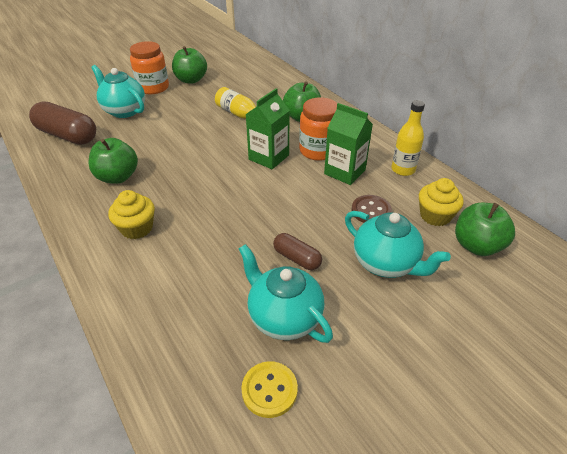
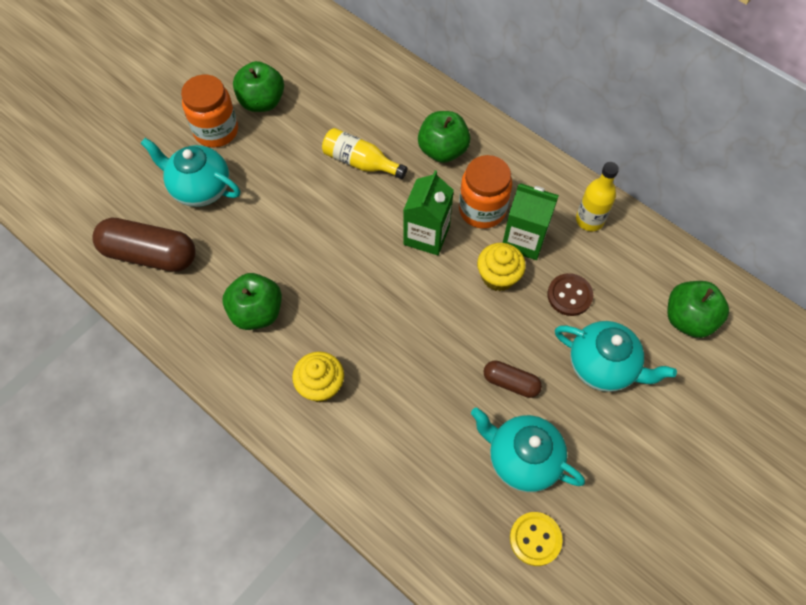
camera: 15 degrees left, 20 degrees up
yellow cupcake [419,178,464,226] -> yellow cupcake moved to [477,243,526,291]

